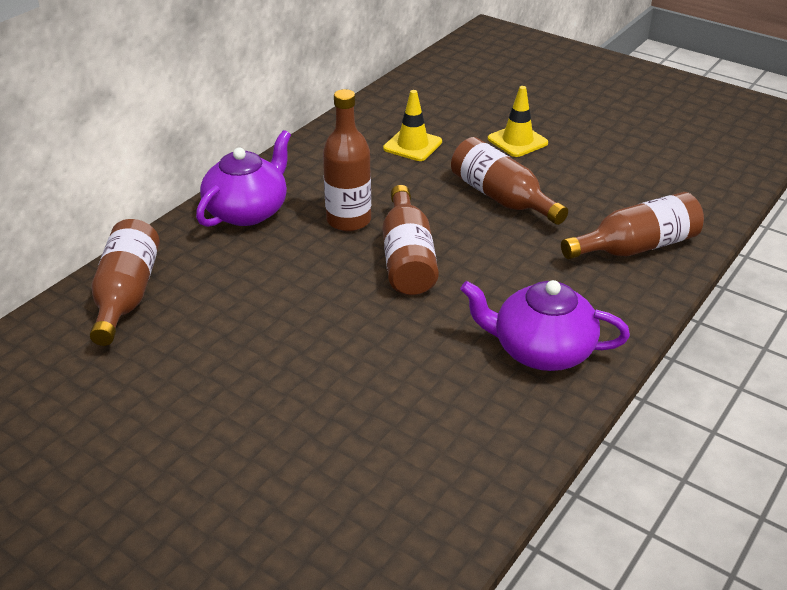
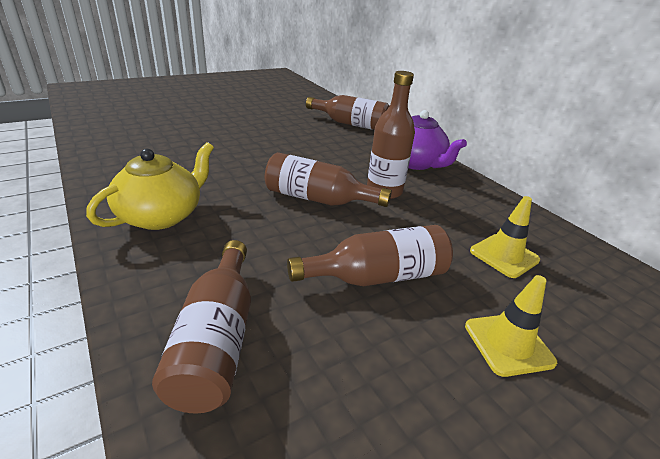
camera: 110 degrees right, 5 degrees down
purple teapot [460,280,630,371] -> yellow teapot [86,142,214,230]

